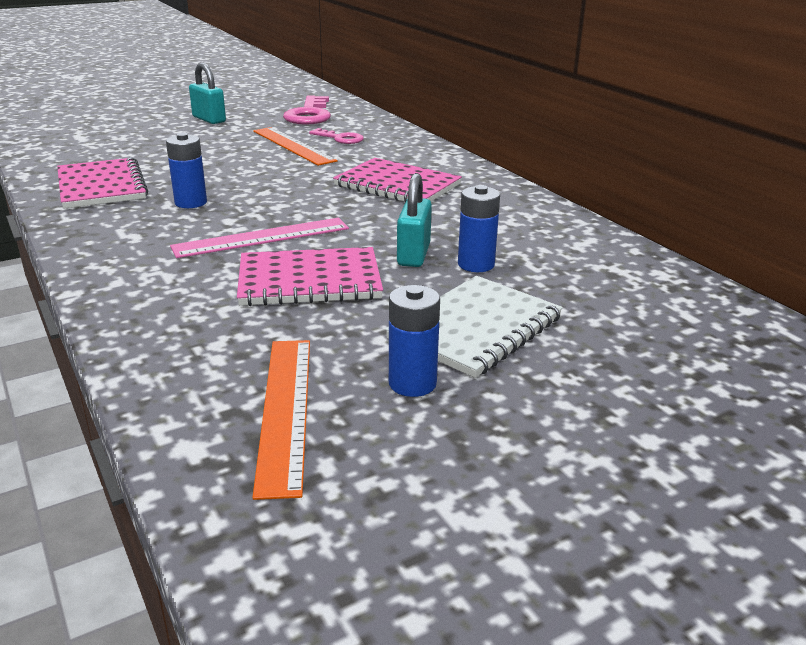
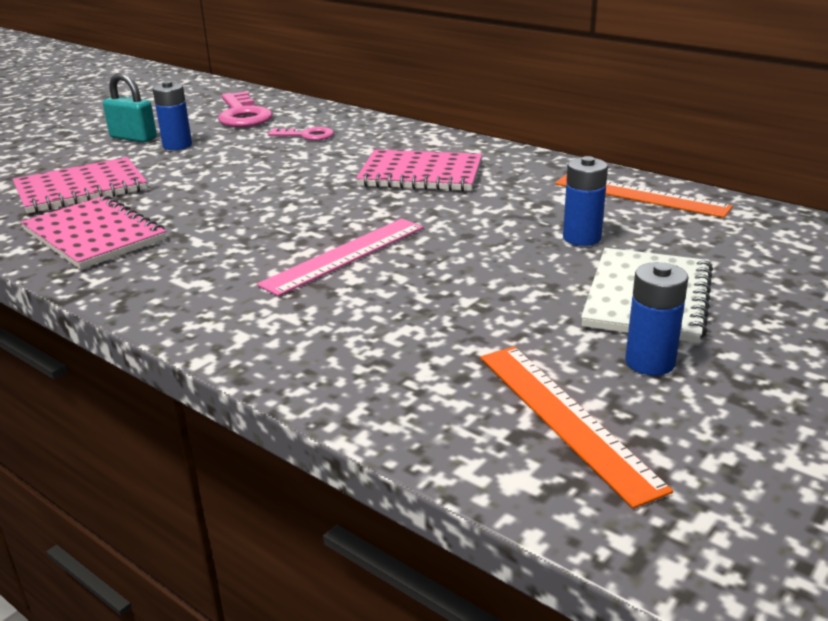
camera: 20 degrees left, 0 degrees up
blue battery [166,133,207,208] -> blue battery moved to [153,81,192,150]
pink notebook [237,247,383,306] -> pink notebook moved to [13,157,147,214]
orange ruler [253,127,337,166] -> orange ruler moved to [555,174,733,218]
turquoise padlock [397,173,432,267] -> none

